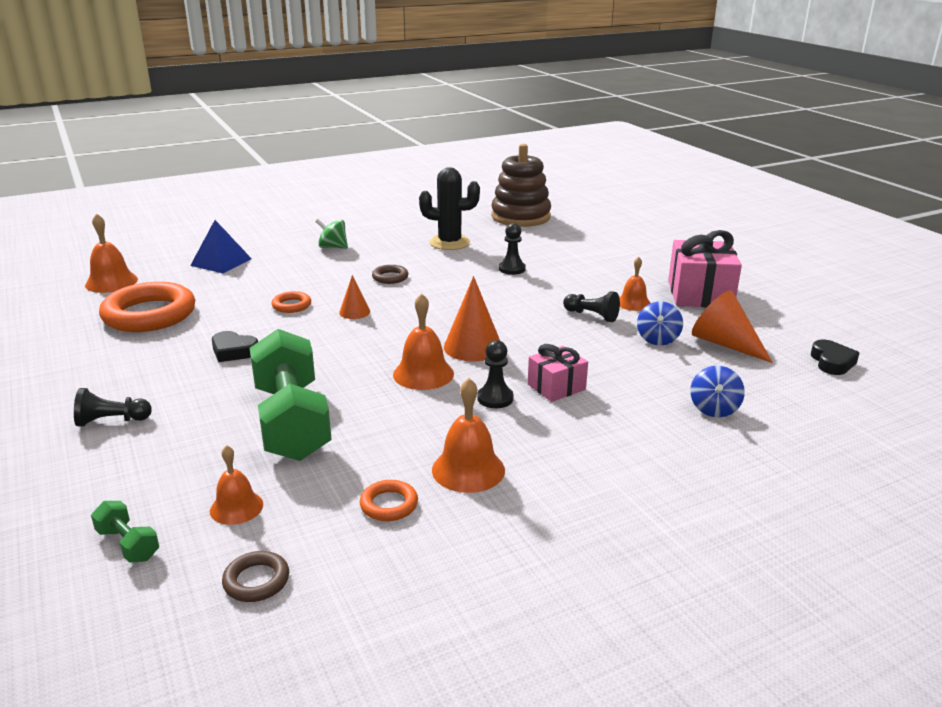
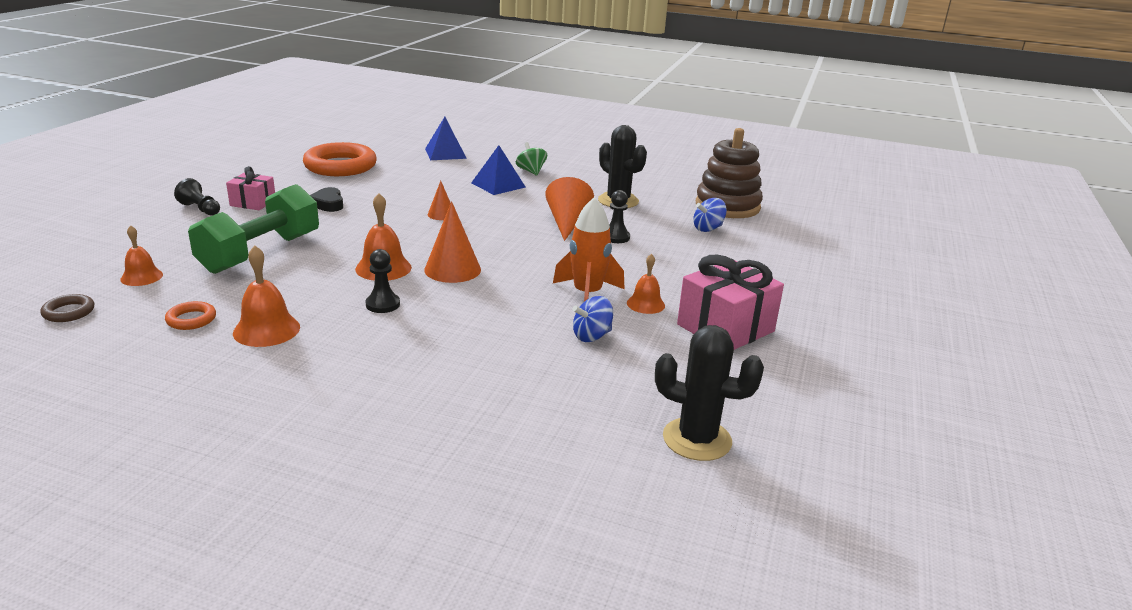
camera: 45 degrees right, 0 degrees up
orange bell [85,213,138,293] -> none
green dumbbell [91,501,159,563] -> none
orange ring [272,291,311,313] -> none
brown ring [372,265,408,284] -> none
pink gift [528,344,588,402] -> pink gift moved to [226,166,275,210]
black pawn [563,291,620,322] -> orange rocket [553,197,625,302]
blue spinning top [690,366,745,417] -> blue spinning top moved to [693,198,727,232]
orange cone [692,290,773,363] -> orange cone moved to [545,177,594,241]
black heart [811,339,859,375] -> black cactus [655,325,764,461]
none -> blue pyramid [471,145,526,195]

